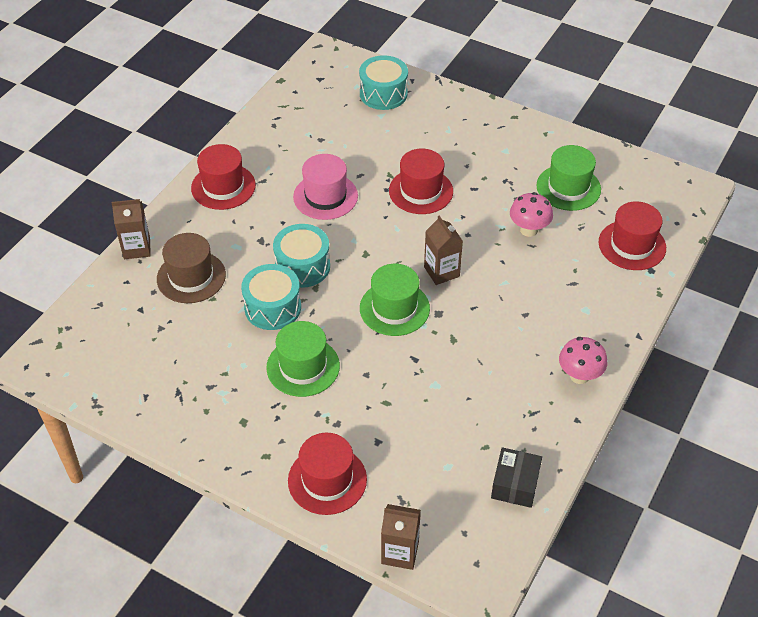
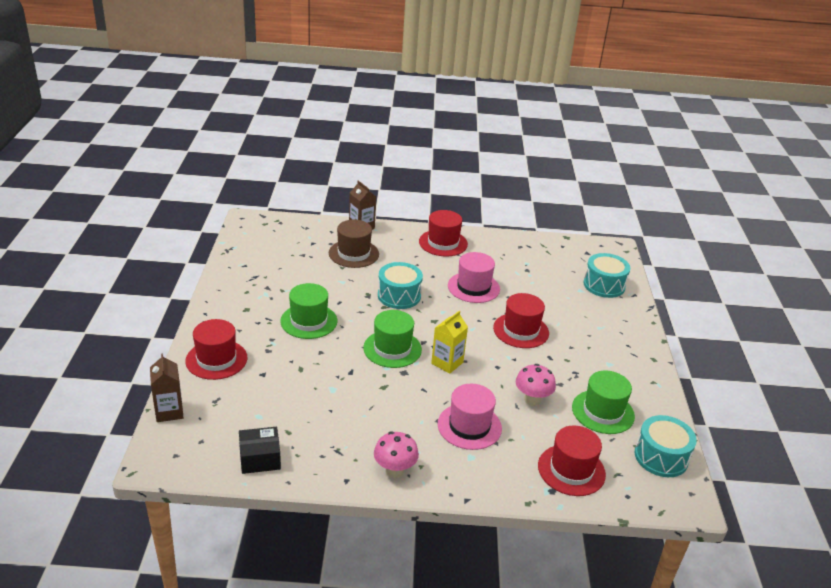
camera: 60 degrees right, 15 degrees down
turquoise drum [241,264,301,330] -> turquoise drum moved to [634,415,697,477]
brown carton [424,216,463,285] -> yellow carton [431,311,468,374]
none -> pink hat [438,384,502,450]

